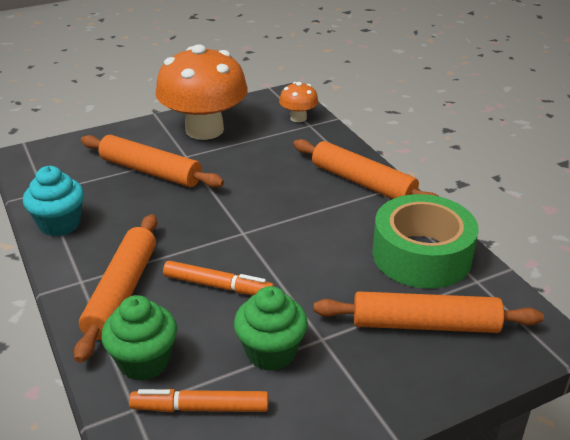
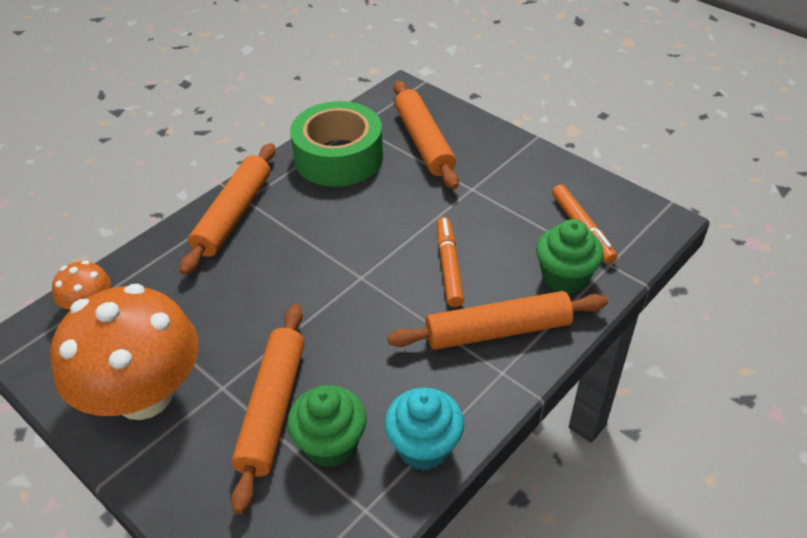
camera: 110 degrees left, 10 degrees up
green cupcake [234,286,308,371] -> green cupcake moved to [287,385,367,468]

